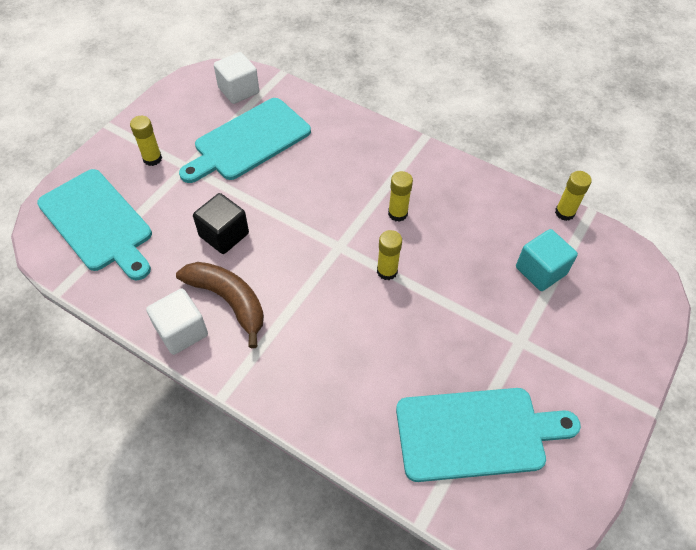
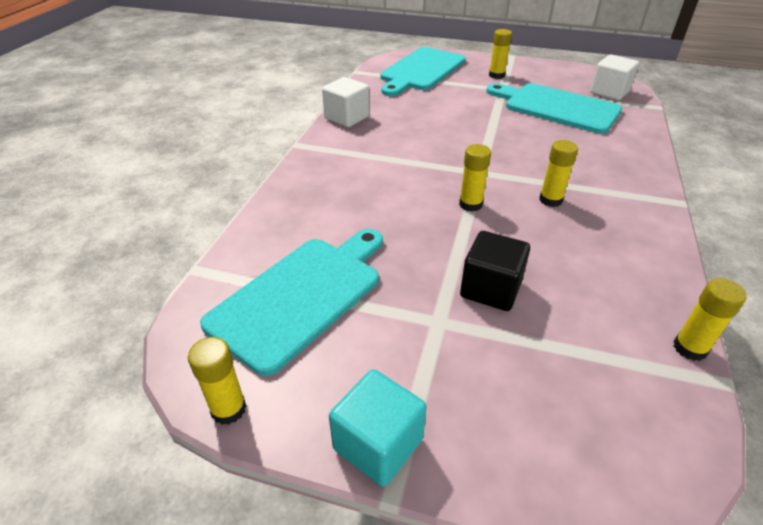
camera: 75 degrees right, 15 degrees down
brown banana [176,262,264,348] -> none
black cube [193,193,249,254] -> black cube moved to [460,231,530,311]
turquoise cutting board [396,388,581,482] -> turquoise cutting board turned 120 degrees counterclockwise [200,229,383,376]
turquoise cube [516,229,578,291] -> turquoise cube moved to [329,369,426,487]
none -> yellow glue stick [188,337,246,425]

